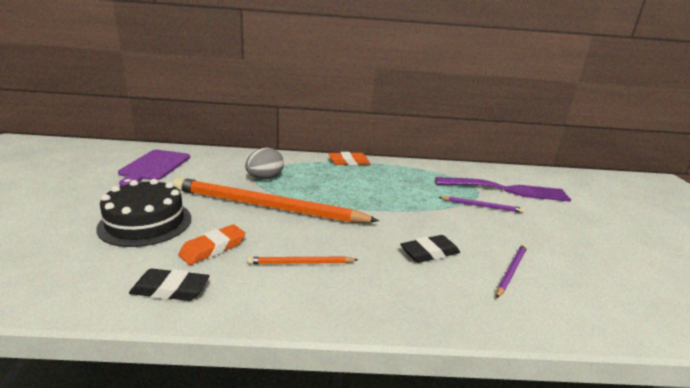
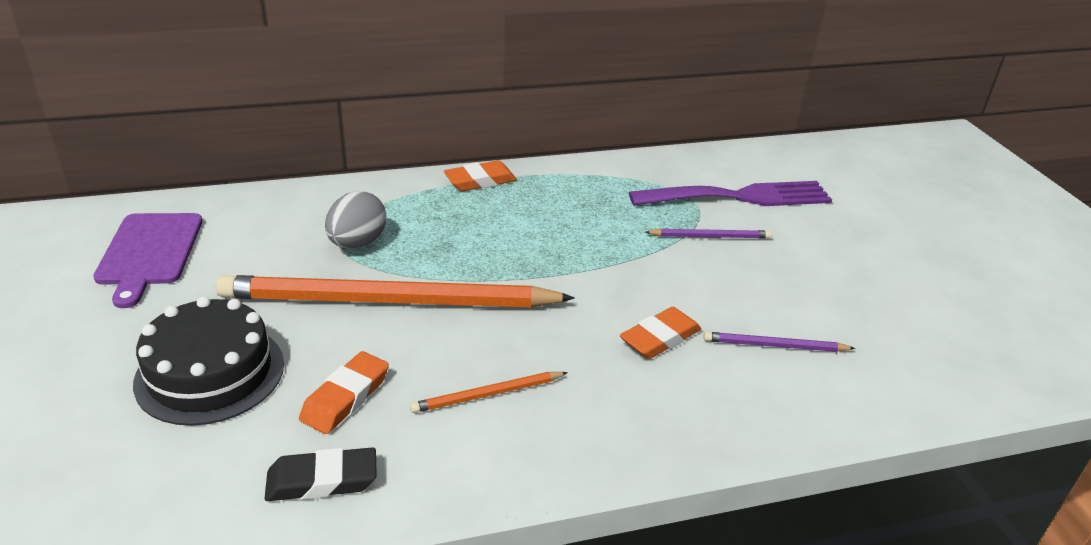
camera: 15 degrees left, 10 degrees up
black eraser [400,235,460,263] -> orange eraser [620,307,701,359]
purple pencil [496,244,527,298] -> purple pencil turned 105 degrees counterclockwise [704,332,855,352]

